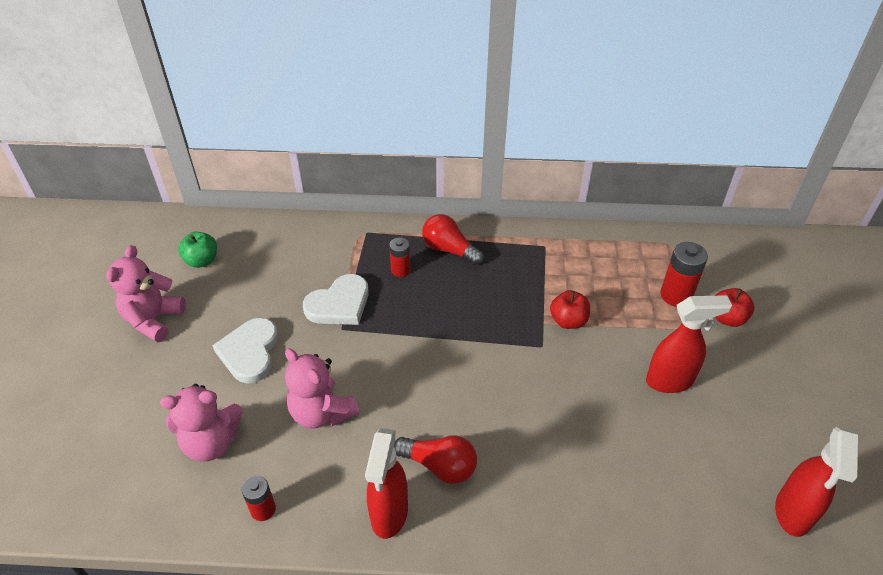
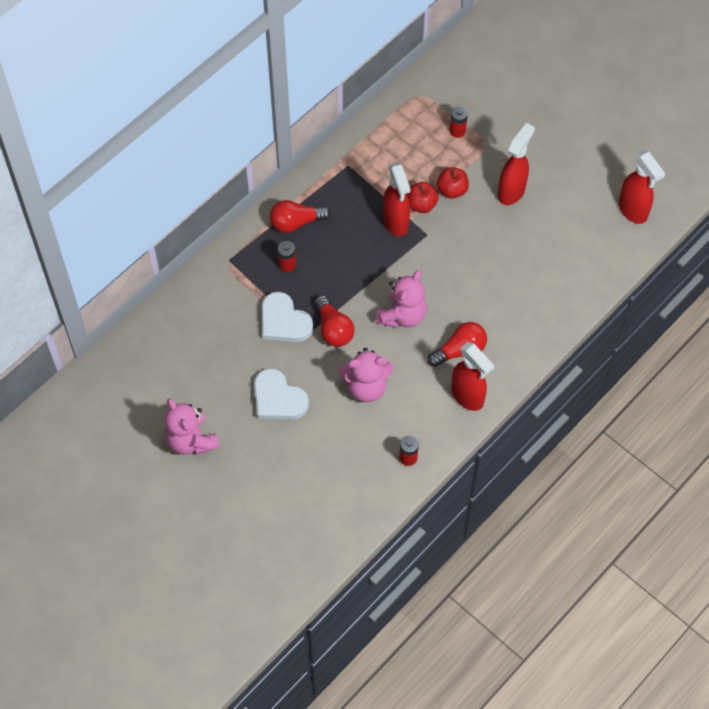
camera: 50 degrees left, 15 degrees up
pink teddy bear [160,384,242,462] -> pink teddy bear moved to [375,270,427,328]
green apple [178,232,217,268] -> none
white heart [303,274,369,325] -> white heart turned 135 degrees clockwise [262,292,313,342]
red battery [660,242,708,307] -> red battery [450,106,468,138], size x0.63
red apple [715,288,754,327] -> red apple moved to [437,167,469,199]
none -> red light bulb [315,295,354,347]
none -> red spray bottle [383,163,410,237]

